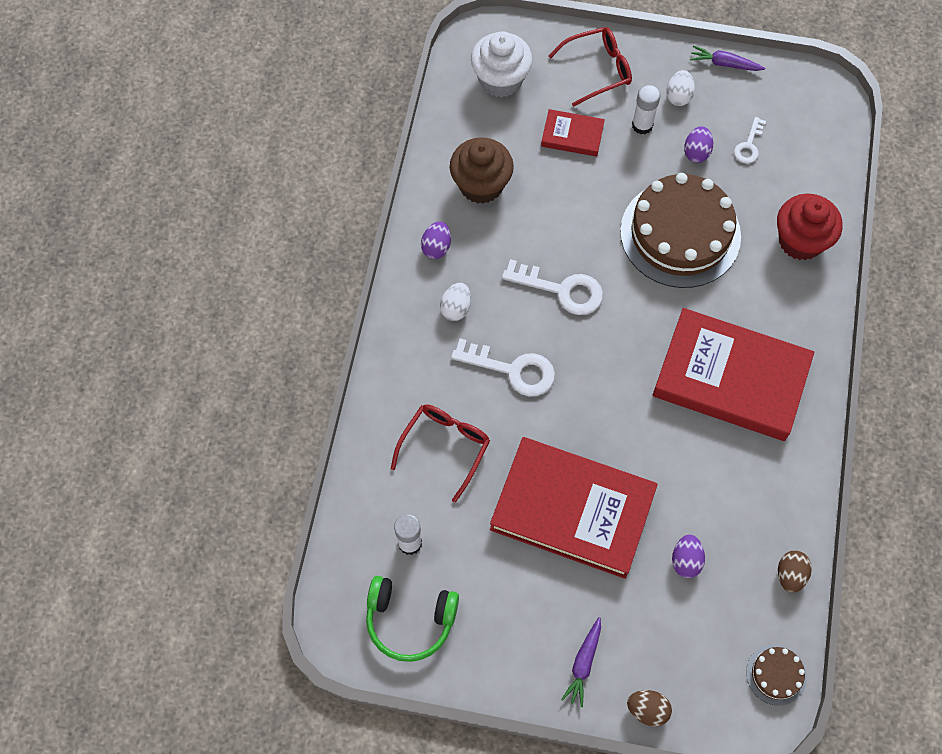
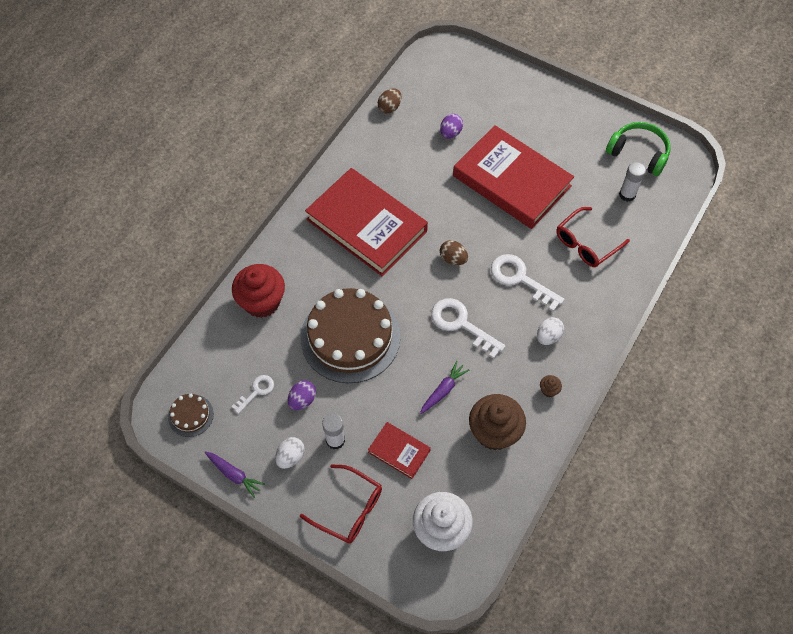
camera: 160 degrees left, 5 degrees down
purple egg [421,221,451,259] -> brown cupcake [540,375,562,397]
red glasses [549,27,632,107] -> red glasses turned 150 degrees counterclockwise [300,464,382,543]
purple carrot [561,617,601,707] -> purple carrot moved to [420,361,469,414]
brown egg [627,690,672,727] -> brown egg moved to [440,240,468,265]
brown cake [746,645,807,706] -> brown cake moved to [168,394,214,437]

